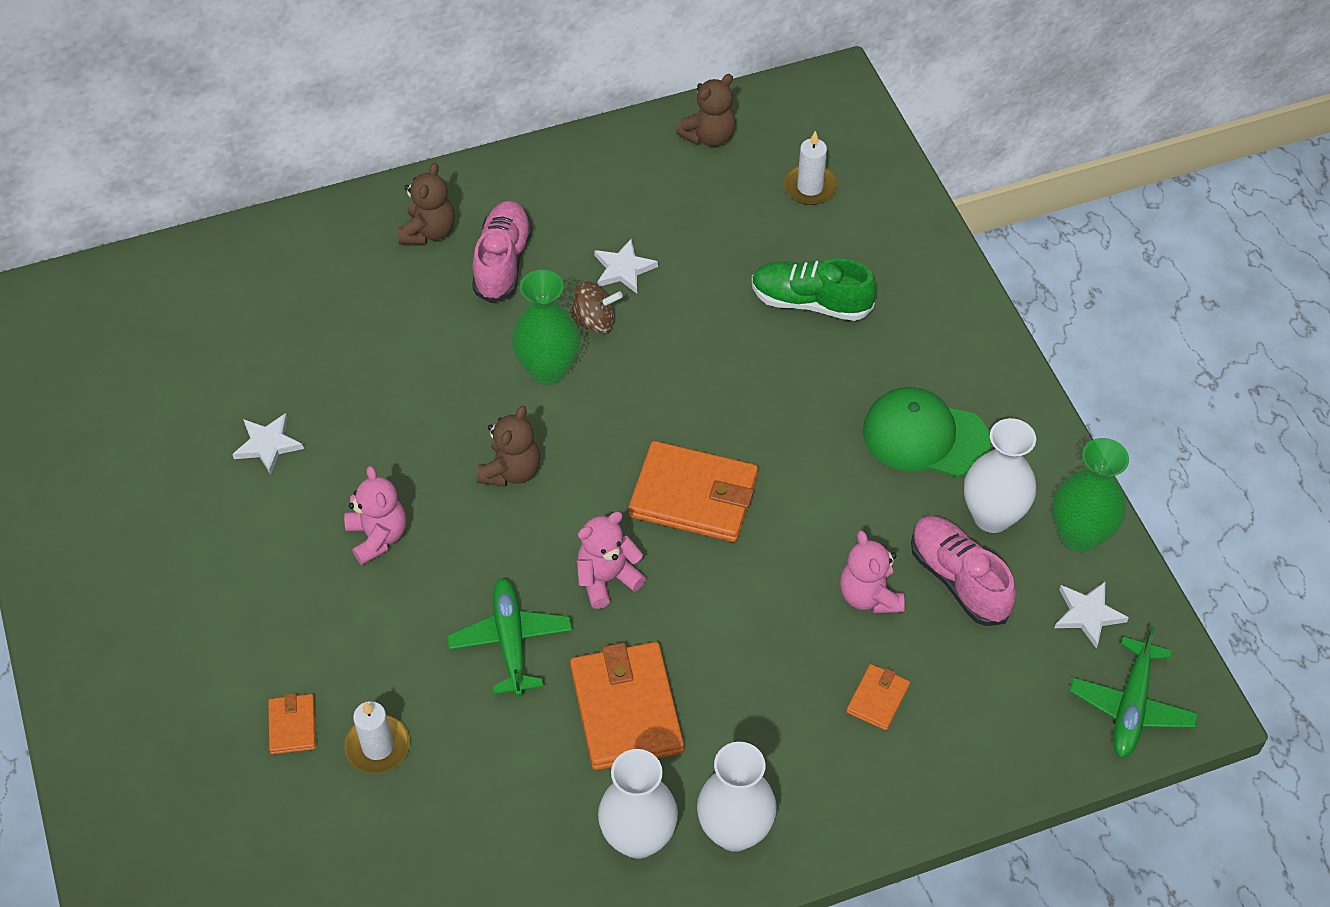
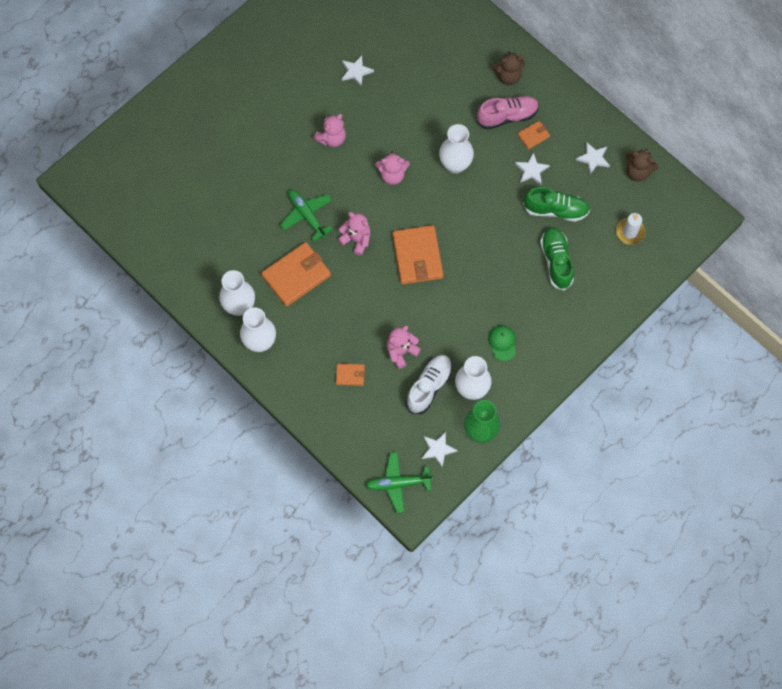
camera: 65 degrees right, 15 degrees up
orange wallet [268,693,316,754] -> orange wallet moved to [517,121,550,149]
white candle [344,701,410,774] -> none
green plane [447,578,572,697] -> green plane turned 90 degrees counterclockwise [280,190,333,241]
brown teddy bear [476,406,540,487] -> pink teddy bear [375,152,410,185]
green vase [512,270,580,385] -> white vase [439,124,474,174]
brown spinning top [570,281,623,334] -> none
green cap [863,387,991,477] -> green cap [488,325,516,361], size x0.56
pink shoe [911,516,1016,626] -> white shoe [406,355,452,414]
none -> green shoe [523,187,590,222]
none -> white star [576,142,610,174]

